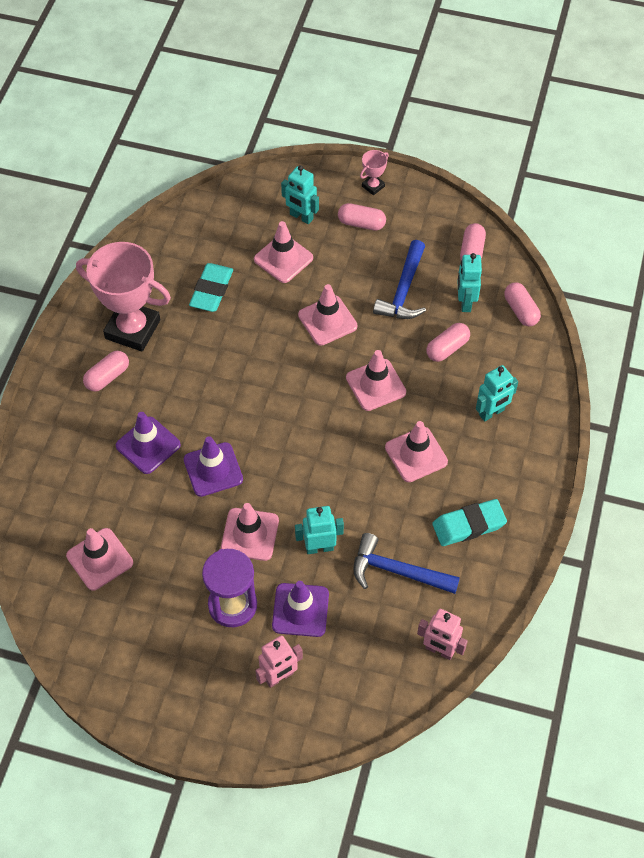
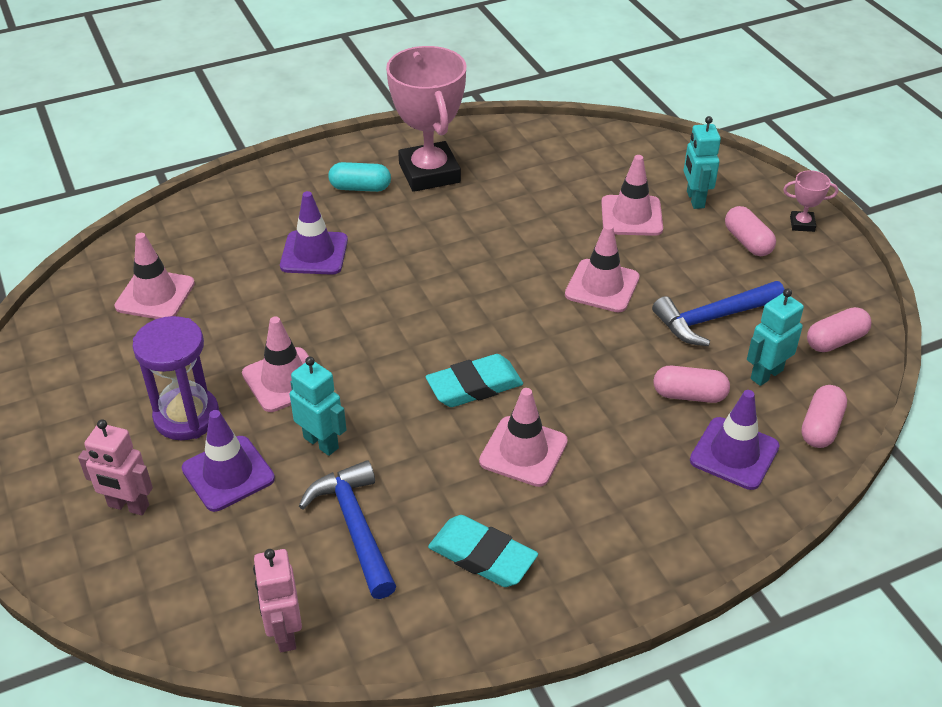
camera: 50 degrees right, 15 degrees down
pink capsule [83,351,129,392] -> turquoise capsule [328,162,391,192]
purple traffic cone [184,436,243,497] -> purple traffic cone moved to [690,390,780,490]
turquoise eraser [189,263,233,312] -> turquoise eraser moved to [425,354,523,407]
pink traffic cone [346,350,406,411] -> none
turquoise robot [476,365,518,422] -> none

